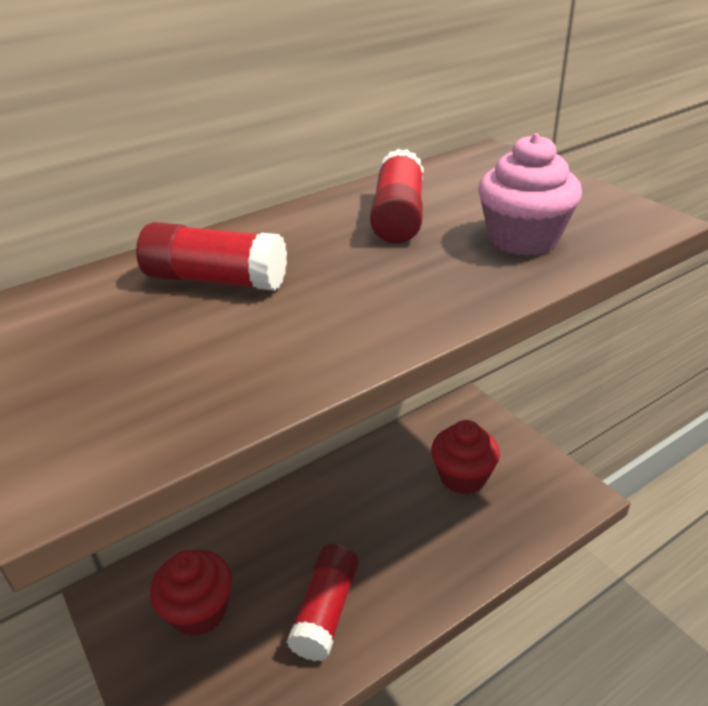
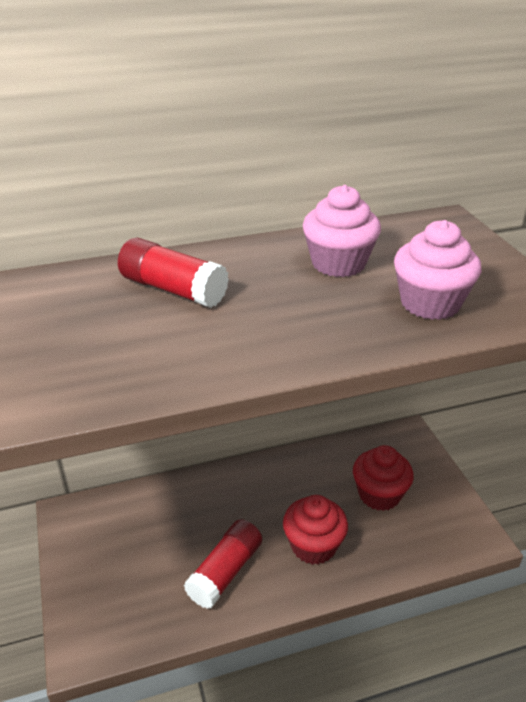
camera: 15 degrees right, 0 degrees up
red cupcake [150,550,232,636] -> red cupcake moved to [283,495,348,565]
red glue stick [370,149,424,243] -> pink cupcake [303,185,381,277]

